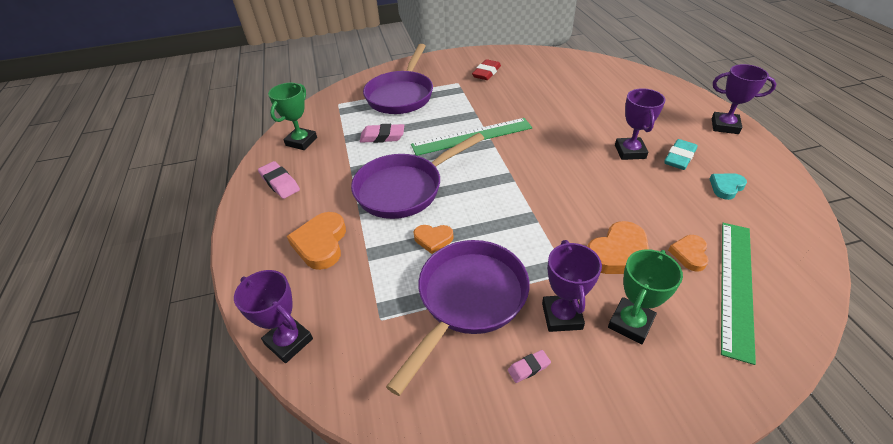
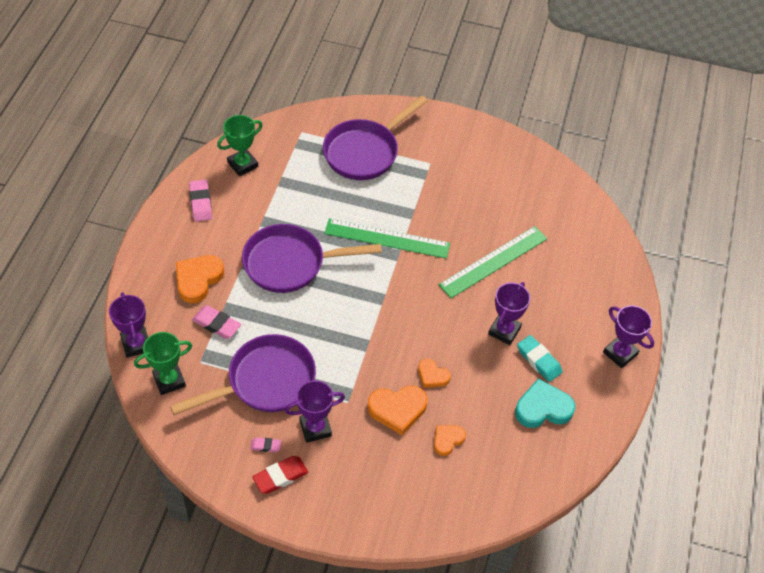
camera: 25 degrees right, 10 degrees up
pink eraser [360,124,404,143] -> pink eraser moved to [192,305,241,339]
orange heart [414,225,454,254] -> orange heart moved to [418,359,451,388]
red eraser [472,59,501,80] -> red eraser moved to [252,456,308,494]
purple trophy [542,240,602,332] -> purple trophy turned 45 degrees clockwise [285,380,345,443]
green trophy [608,249,683,344] -> green trophy moved to [134,332,192,395]
turquoise eraser [664,139,698,170] -> turquoise eraser turned 75 degrees clockwise [517,335,562,382]
turquoise heart [710,173,747,200] -> turquoise heart [515,378,575,428], size x1.67
green ruler [721,223,756,365] -> green ruler moved to [439,226,547,298]

